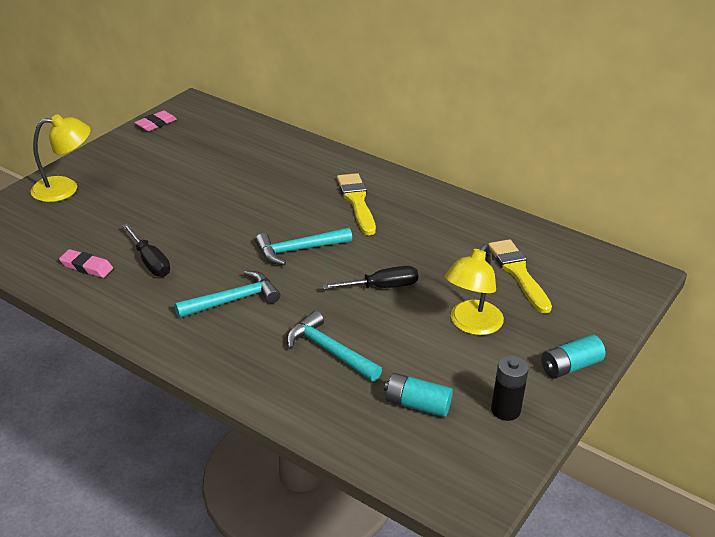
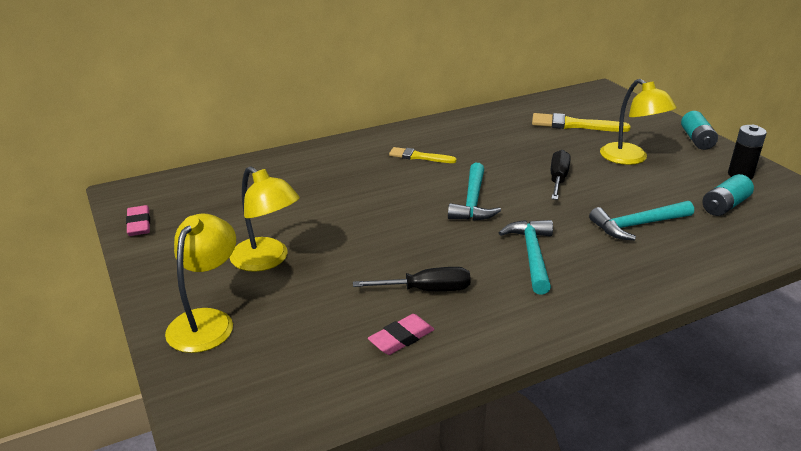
camera: 60 degrees left, 5 degrees down
yellow brush [337,173,376,236] -> yellow brush [389,147,457,163], size x0.65
none -> yellow lamp [230,167,300,272]

